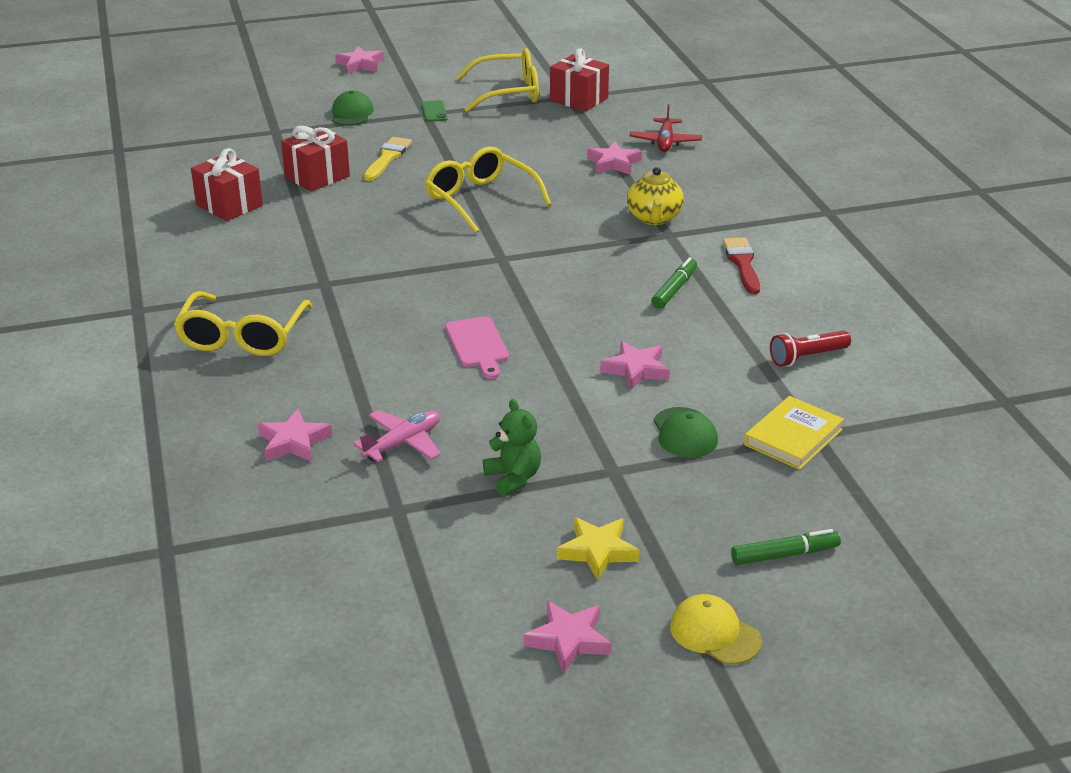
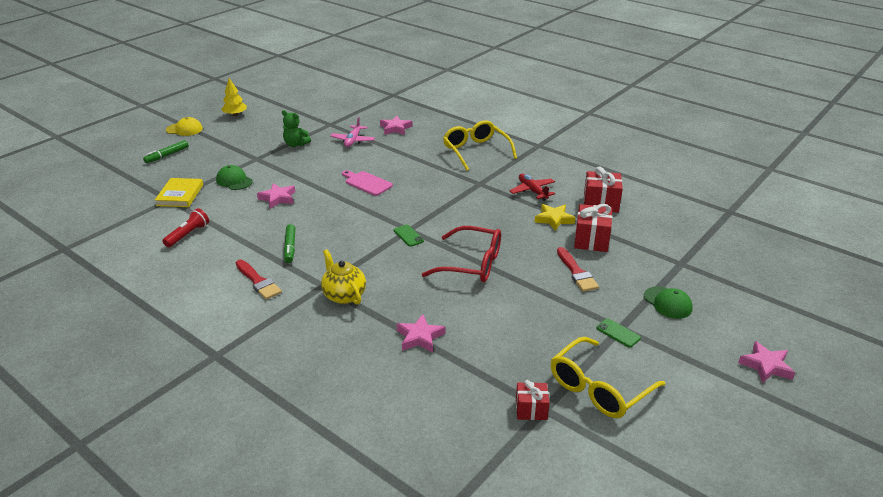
camera: 145 degrees right, 0 degrees up
yellow brush [364,137,412,181] -> red brush [557,247,599,292]
yellow glasses [425,146,551,233] -> red glasses [422,226,501,282]
pink star [524,601,612,674] -> yellow tree [221,78,247,116]
red gift [550,48,609,111] -> red gift [516,380,550,420], size x0.62
yellow star [557,517,640,580] -> yellow star moved to [534,204,576,231]
red plane [630,104,702,152] -> red plane moved to [509,174,555,201]
none -> green phone [394,224,424,247]

